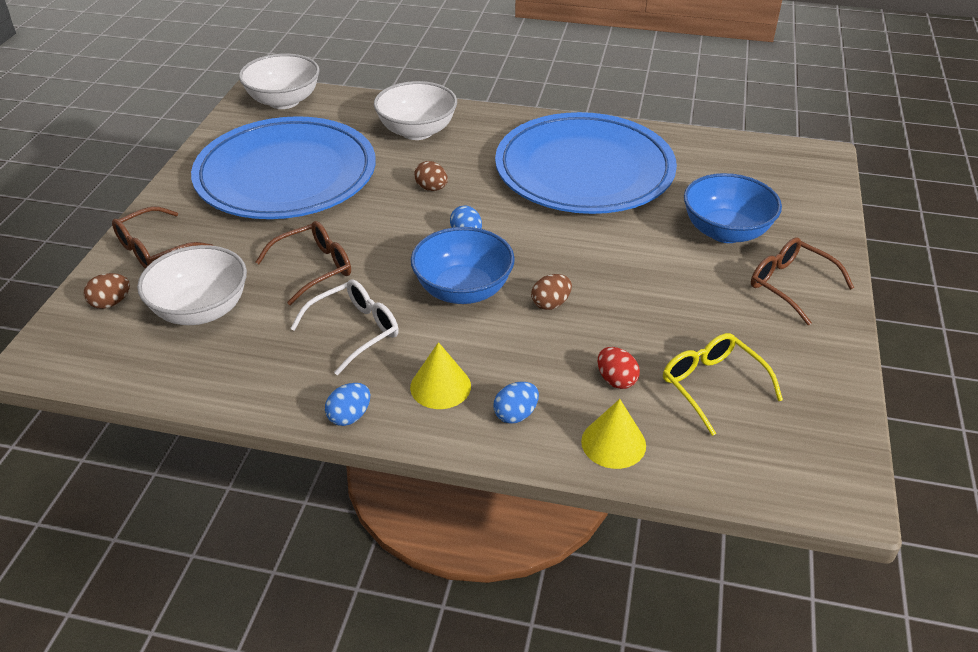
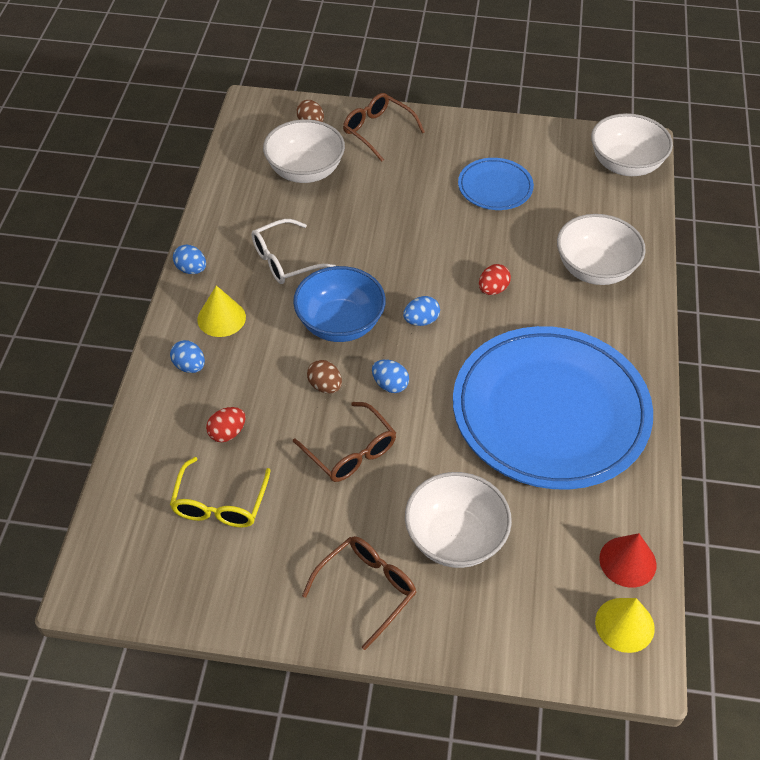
camera: 85 degrees right, 10 degrees up
blue plate [191,116,376,219] -> blue plate [458,158,534,210], size x0.45
brown glasses [256,221,351,305] -> brown glasses moved to [293,402,396,482]
white glasses [290,279,399,375] -> white glasses turned 105 degrees clockwise [251,219,336,284]
brown egg [414,161,448,191] -> red egg [479,264,511,295]
yellow cone [581,399,646,469] -> yellow cone moved to [595,598,655,653]
yellow glasses [663,333,783,436] -> yellow glasses turned 135 degrees clockwise [170,457,271,528]
blue bowl [684,173,782,243] -> white bowl [405,472,512,568]
none -> blue egg [372,359,409,393]
none -> red cone [599,533,657,588]

